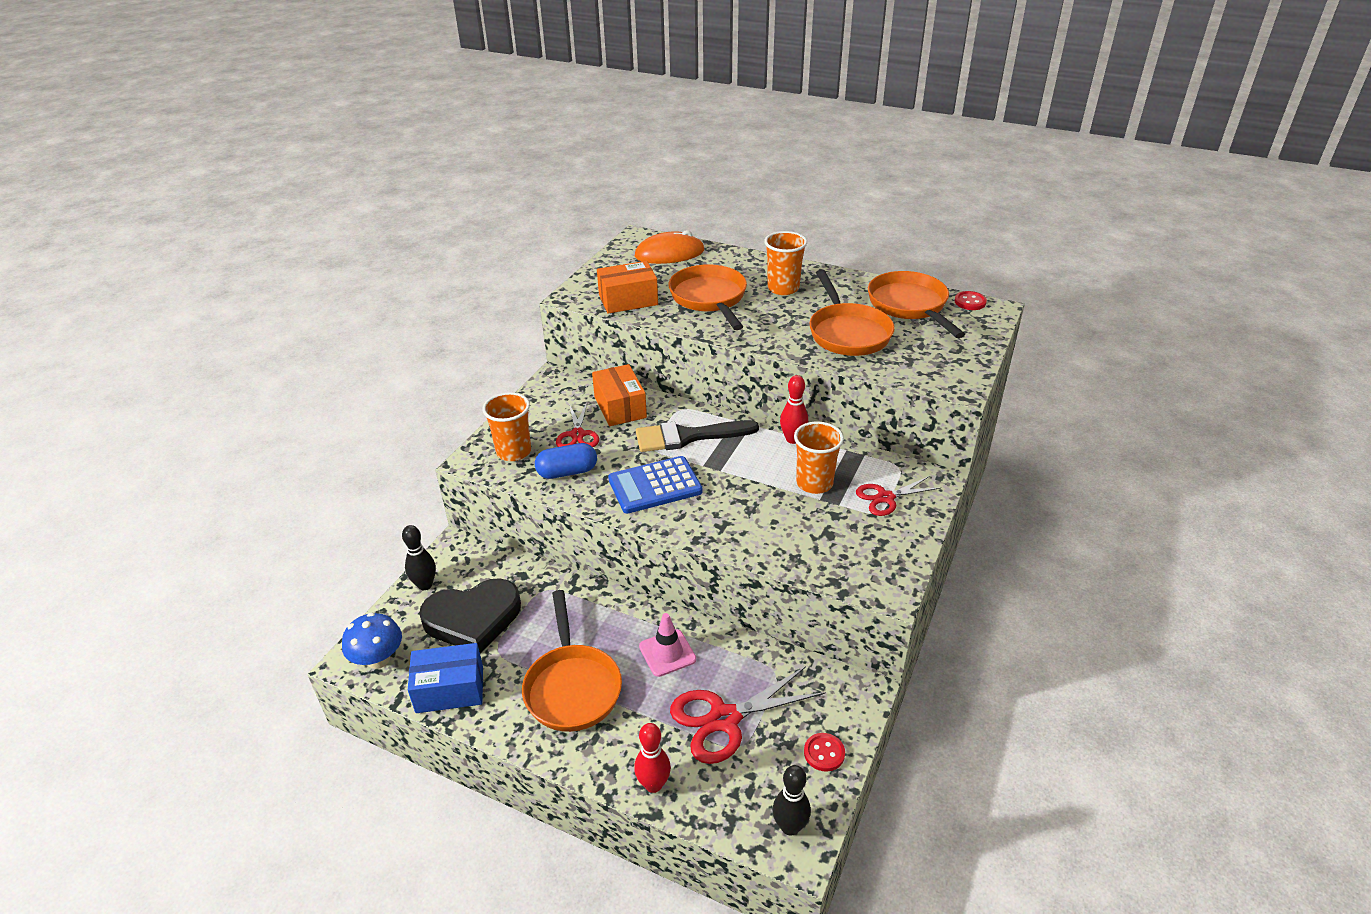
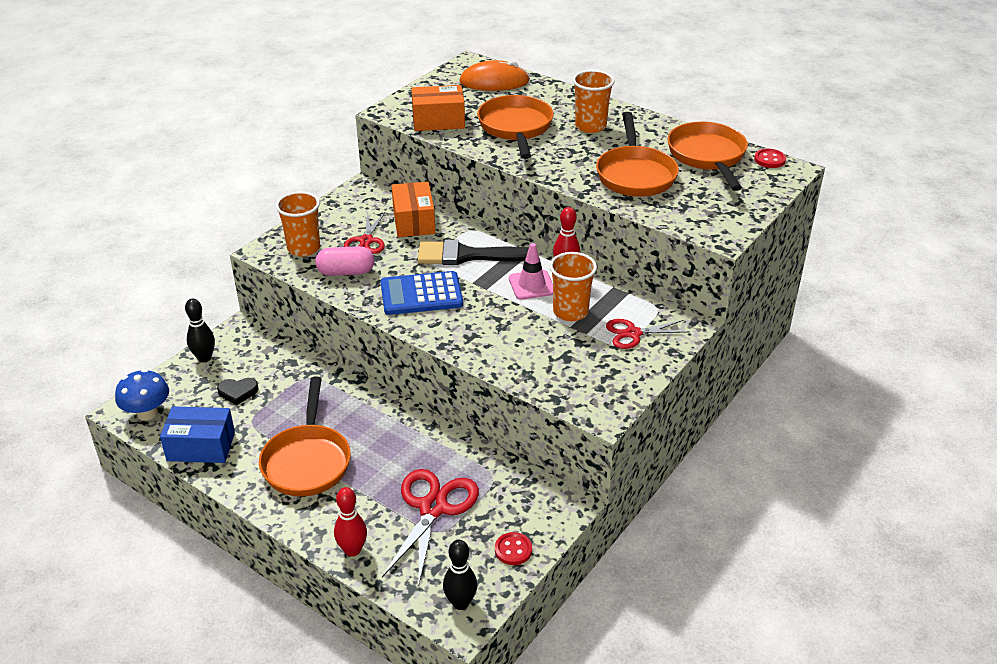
camera: 10 degrees right, 0 degrees up
black heart [419,578,521,654] -> black heart [217,378,259,405], size x0.44
blue capsule [535,443,597,479] -> pink capsule [315,246,374,276]
pink traffic cone [639,613,696,677] -> pink traffic cone moved to [509,243,553,300]
red scissors [670,666,826,764] -> red scissors turned 120 degrees clockwise [382,469,479,587]

